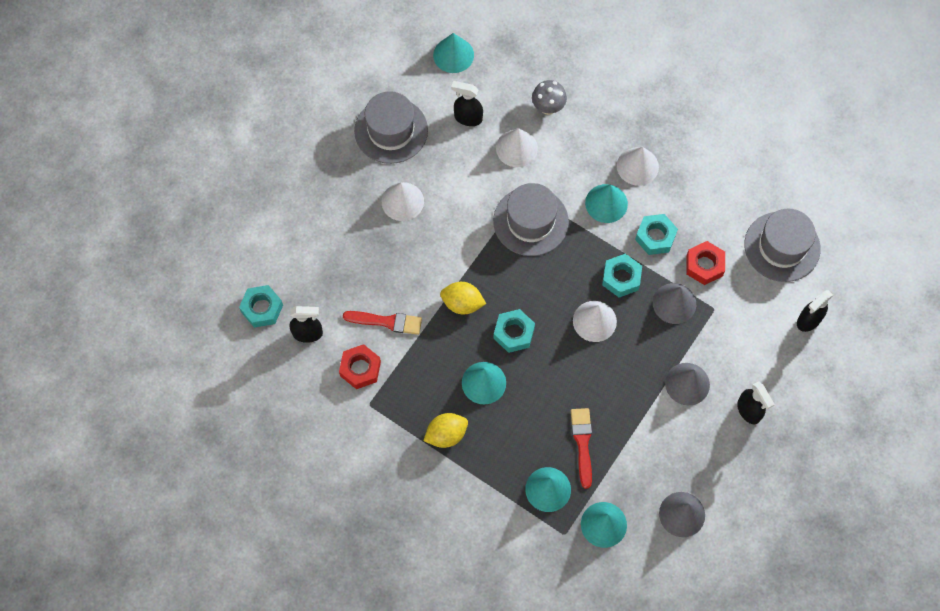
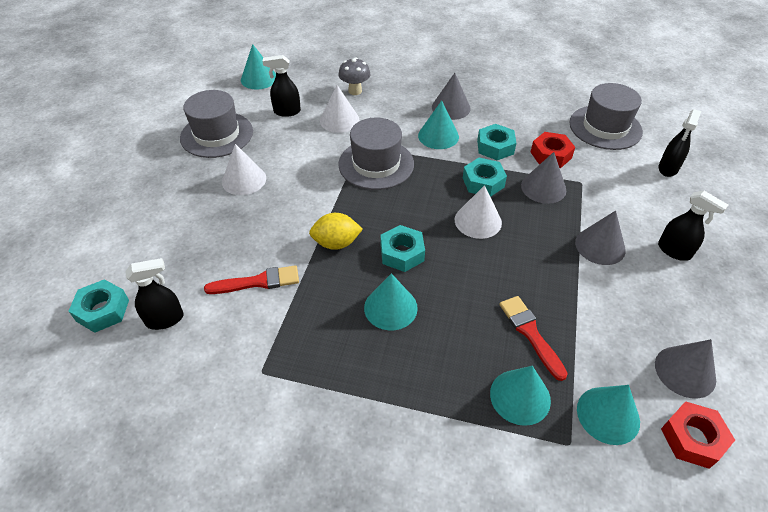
camera: 20 degrees left, 20 degrees down
red nut [339,344,381,389] -> red nut moved to [661,401,735,469]
yellow lemon [423,413,468,448] -> none
white cone [617,147,659,186] -> grey cone [432,73,471,120]

